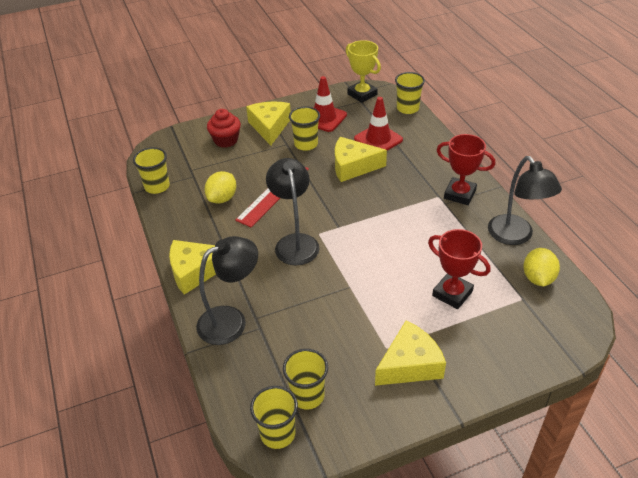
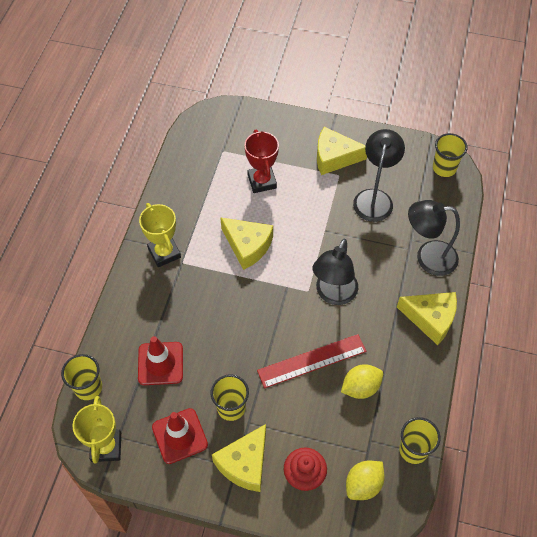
camera: 145 degrees left, 15 degrees up
yellow cup [283,349,328,409] -> none
yellow cheese [335,137,387,182] -> yellow cheese moved to [220,217,273,270]
red trophy [437,134,495,205] -> yellow trophy [139,203,181,267]
black lamp [488,156,562,245] -> black lamp moved to [353,129,405,222]
yellow lemon [523,248,560,286] -> yellow lemon moved to [346,461,385,500]

